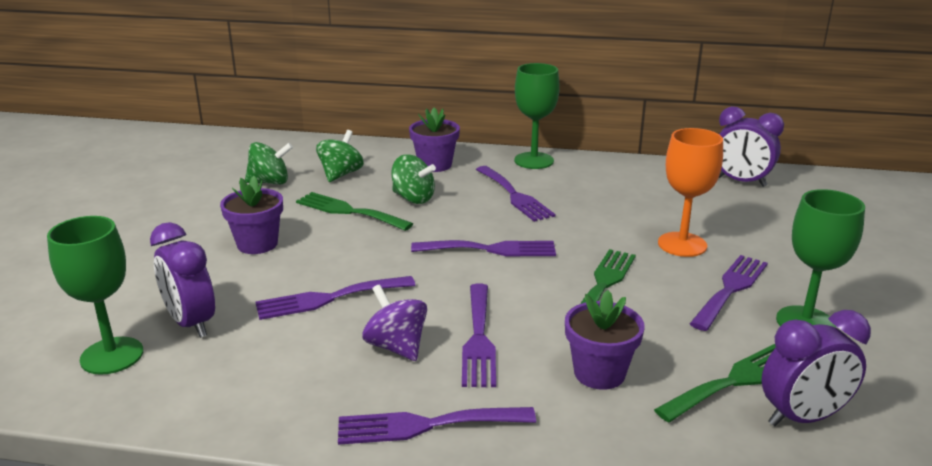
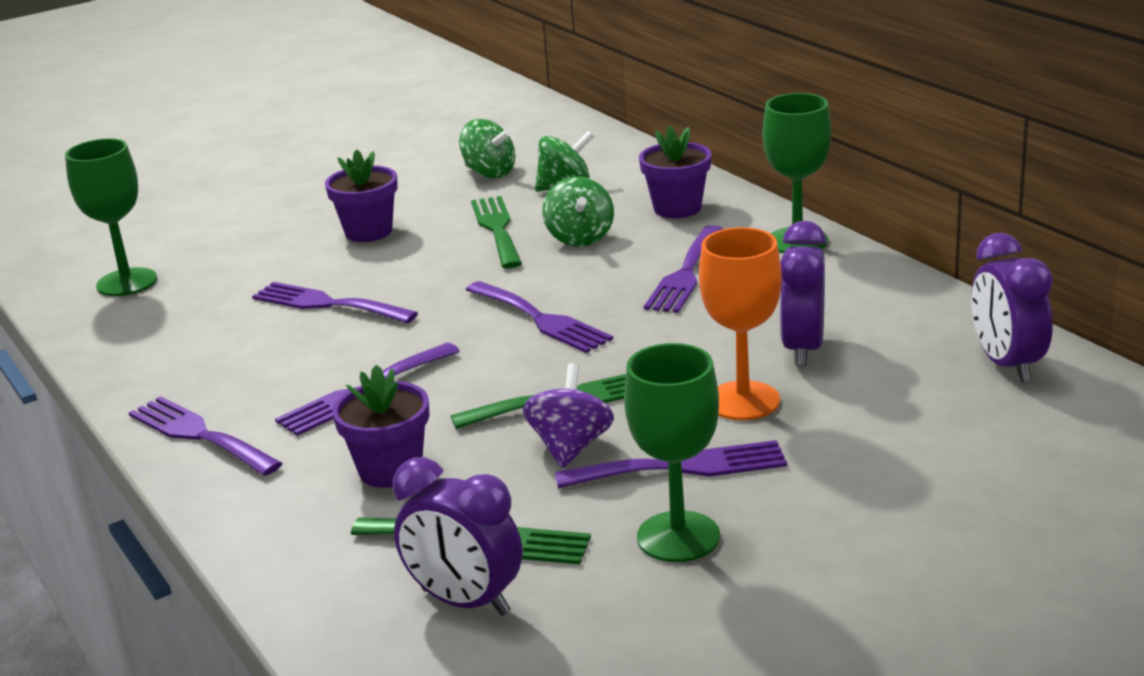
camera: 50 degrees right, 0 degrees up
purple clock [150,222,215,338] -> purple clock moved to [780,221,827,367]
purple spinning top [362,284,427,361] -> purple spinning top moved to [522,363,614,468]

